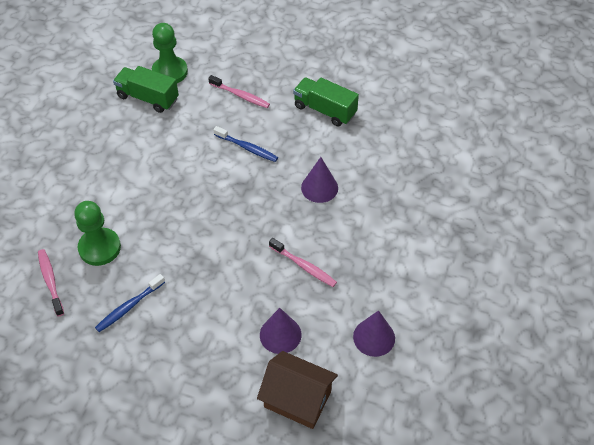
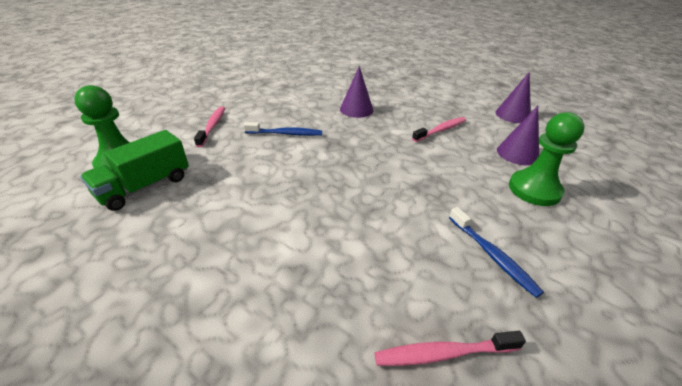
camera: 75 degrees left, 15 degrees down
green pawn [74,201,121,266] -> green pawn moved to [509,112,585,206]
pink toothbrush [208,75,270,108] -> pink toothbrush turned 45 degrees counterclockwise [194,106,225,147]
blue toothbrush [213,126,278,162] -> blue toothbrush turned 45 degrees clockwise [244,122,322,136]
brown house [257,351,338,429] -> none
green truck [293,77,359,126] -> none

